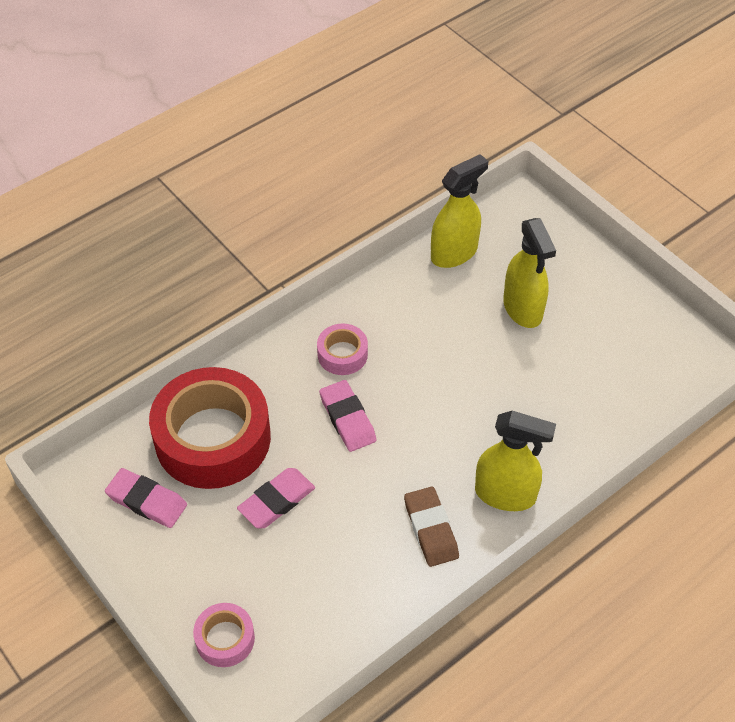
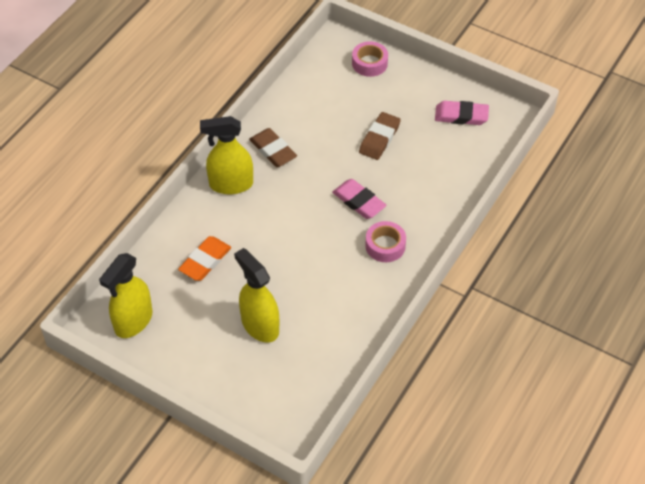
camera: 160 degrees right, 0 degrees up
red tape [149,367,271,489] -> none
pink eraser [237,468,315,528] -> brown eraser [359,112,401,160]
yellow spray bottle [431,154,489,268] -> yellow spray bottle moved to [99,253,152,338]
none -> orange eraser [178,236,231,281]

